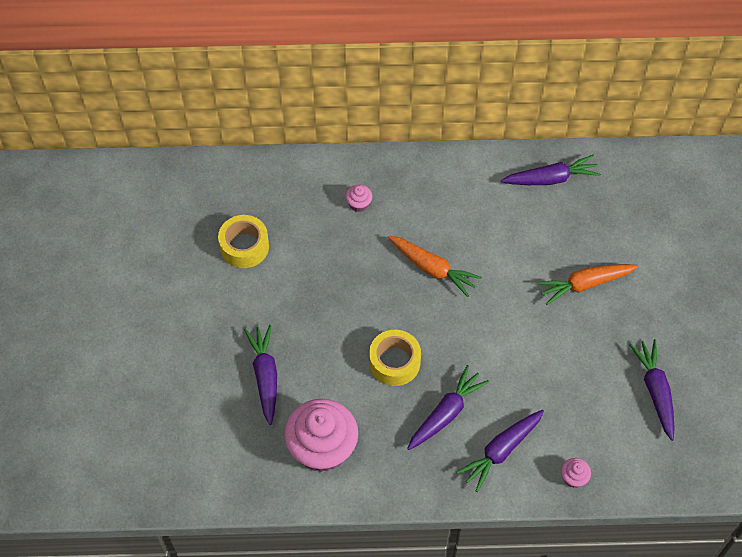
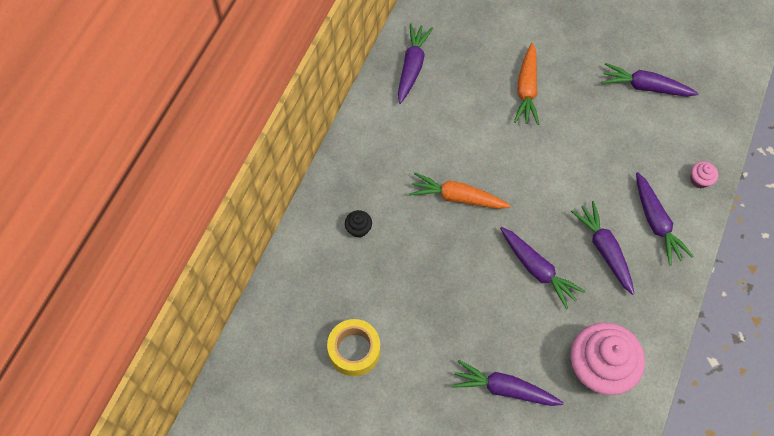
camera: 65 degrees left, 5 degrees up
pink cupcake [346,184,372,212] -> black cupcake [345,210,372,238]
yellow tape [369,330,421,386] -> purple carrot [500,227,585,309]
orange carrot [388,236,482,297] -> orange carrot turned 135 degrees counterclockwise [409,172,511,209]

